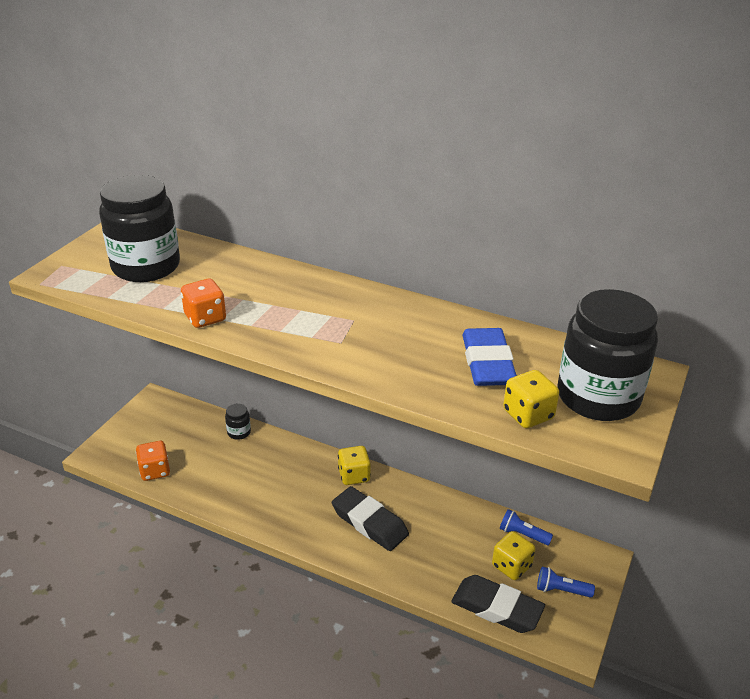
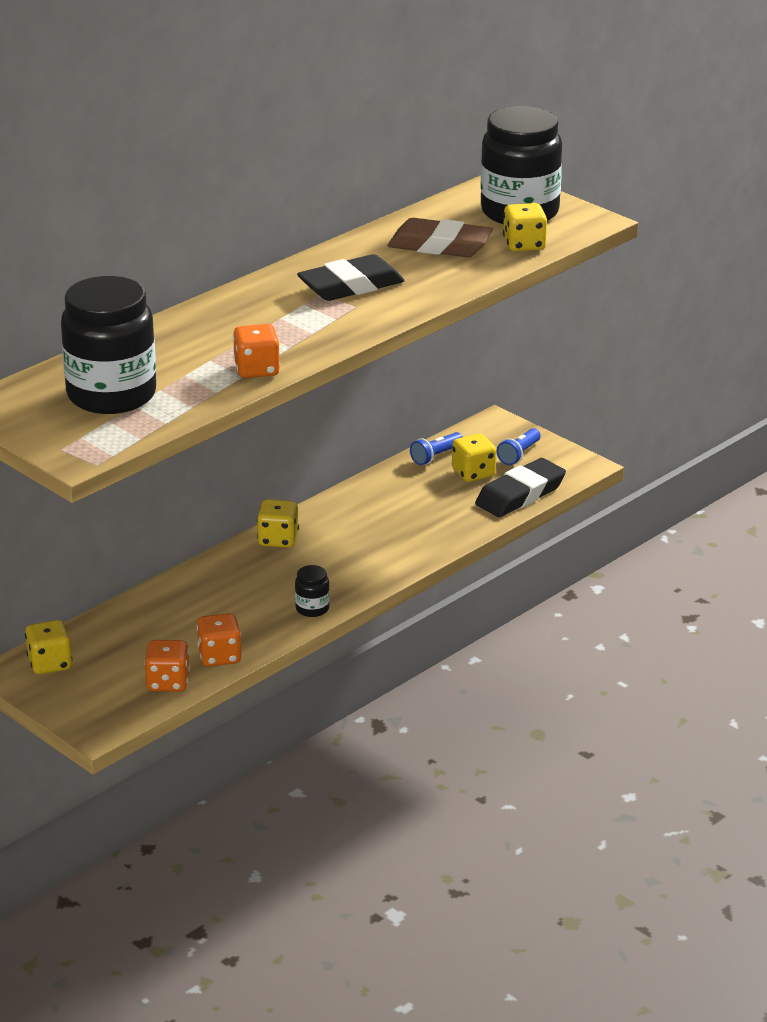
camera: 70 degrees left, 5 degrees down
black jar [225,404,251,440] -> black jar moved to [295,565,330,617]
black eraser [332,486,409,551] -> black eraser moved to [297,254,405,301]
blue eraser [463,328,517,386] -> brown eraser [388,218,493,257]
none -> yellow dice [25,620,72,674]
none -> orange dice [197,613,241,666]

